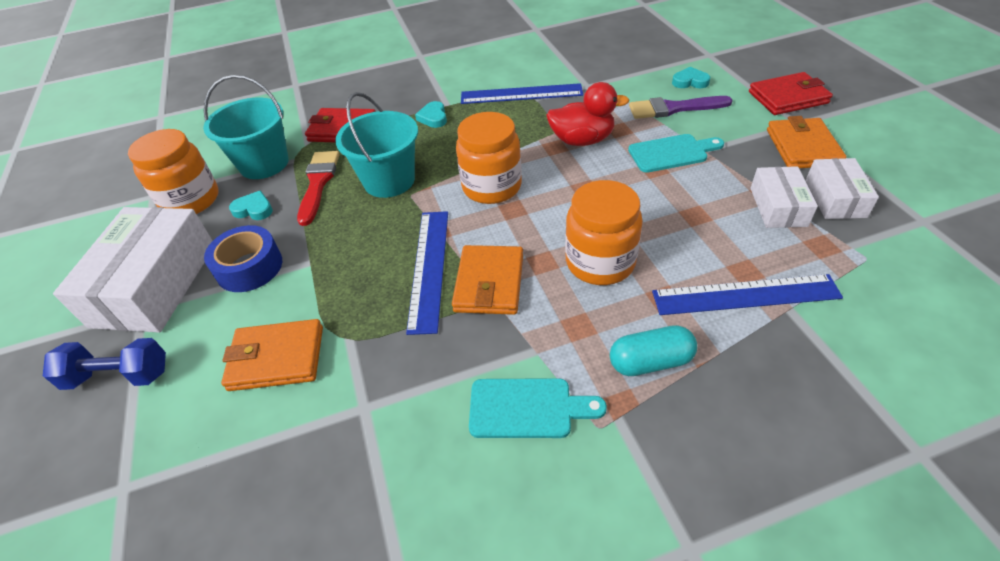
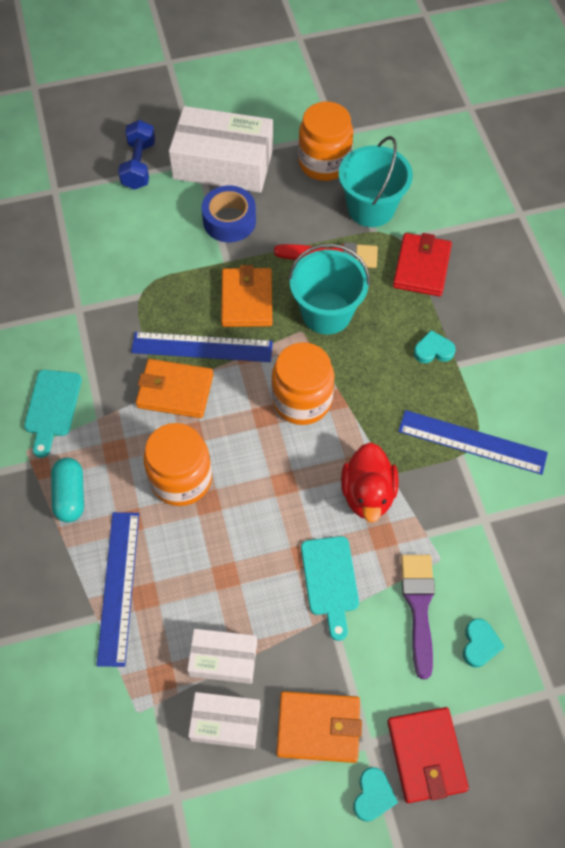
camera: 90 degrees right, 15 degrees up
orange wallet [221,319,323,391] -> orange wallet moved to [221,265,272,327]
turquoise heart [229,191,273,220] -> turquoise heart moved to [353,767,398,822]
blue ruler [461,83,583,104] -> blue ruler turned 75 degrees counterclockwise [398,410,548,475]

